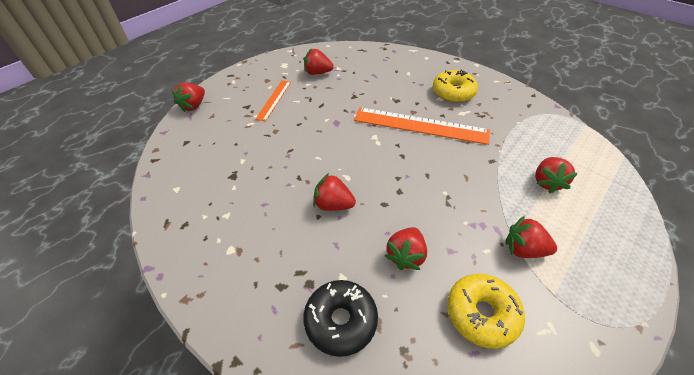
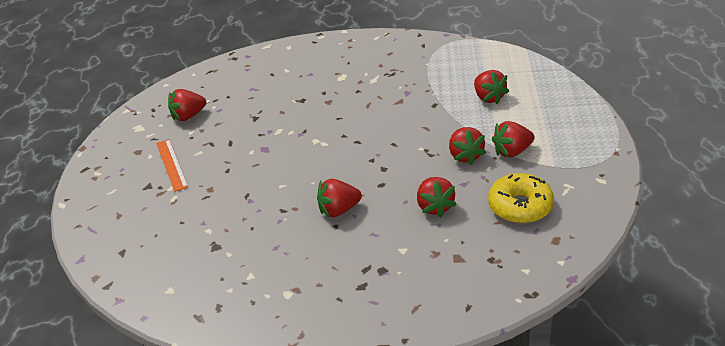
camera: 35 degrees left, 10 degrees down
red strawberry [171,83,205,112] -> red strawberry moved to [449,127,486,165]
black donut [303,280,378,357] -> none
orange ruler [354,107,490,145] -> none
yellow donut [433,70,478,103] -> none

